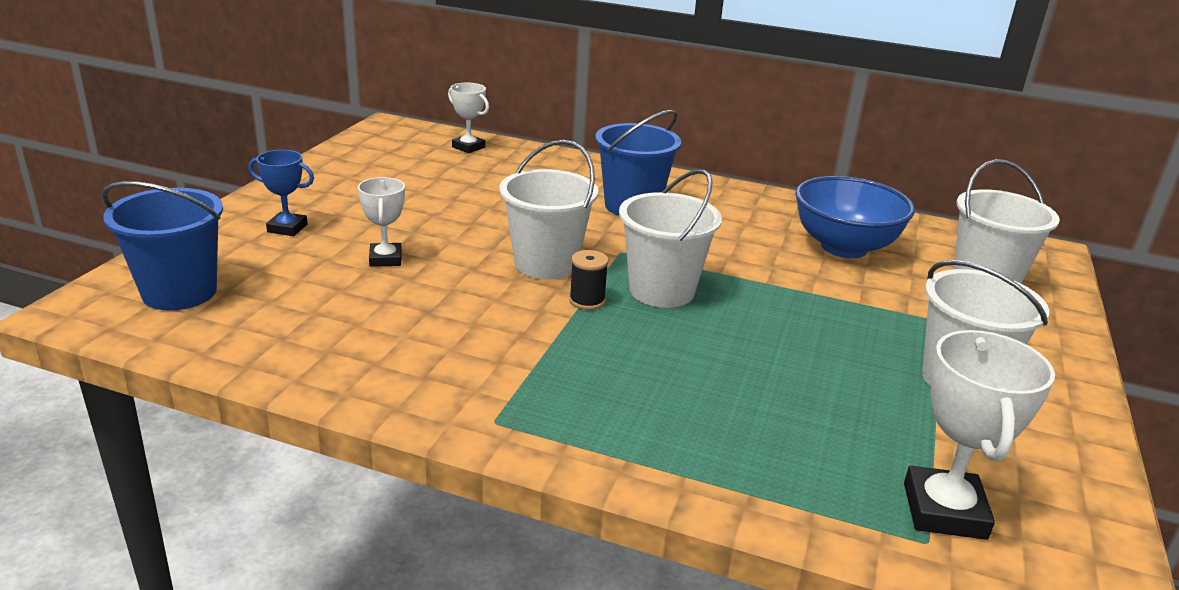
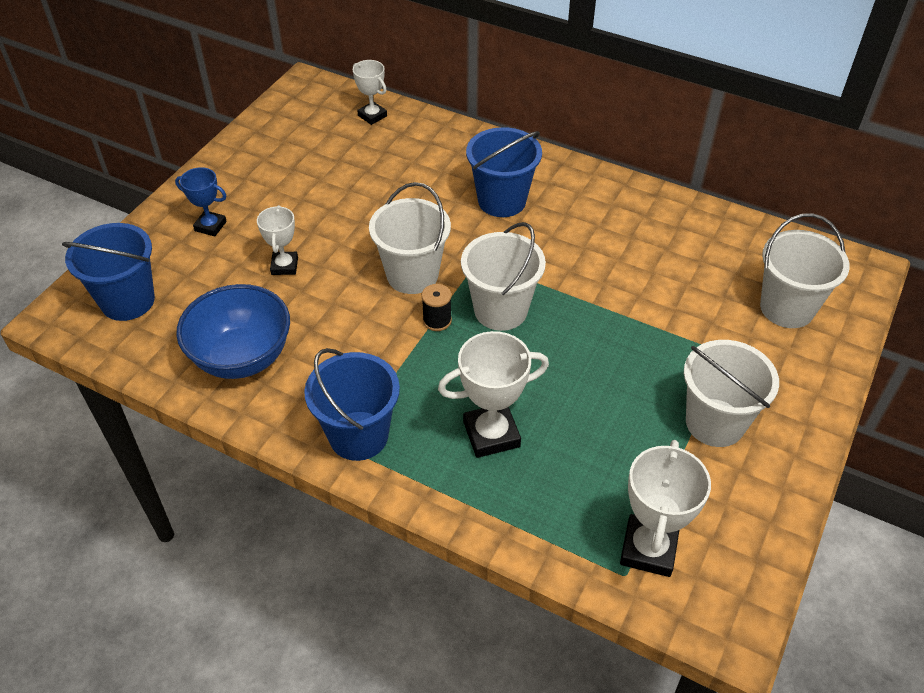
camera: 10 degrees right, 20 degrees up
blue bowl [795,176,915,258] -> blue bowl moved to [176,284,290,379]
none -> blue bucket [304,348,400,461]
none -> white trophy [438,331,549,458]

